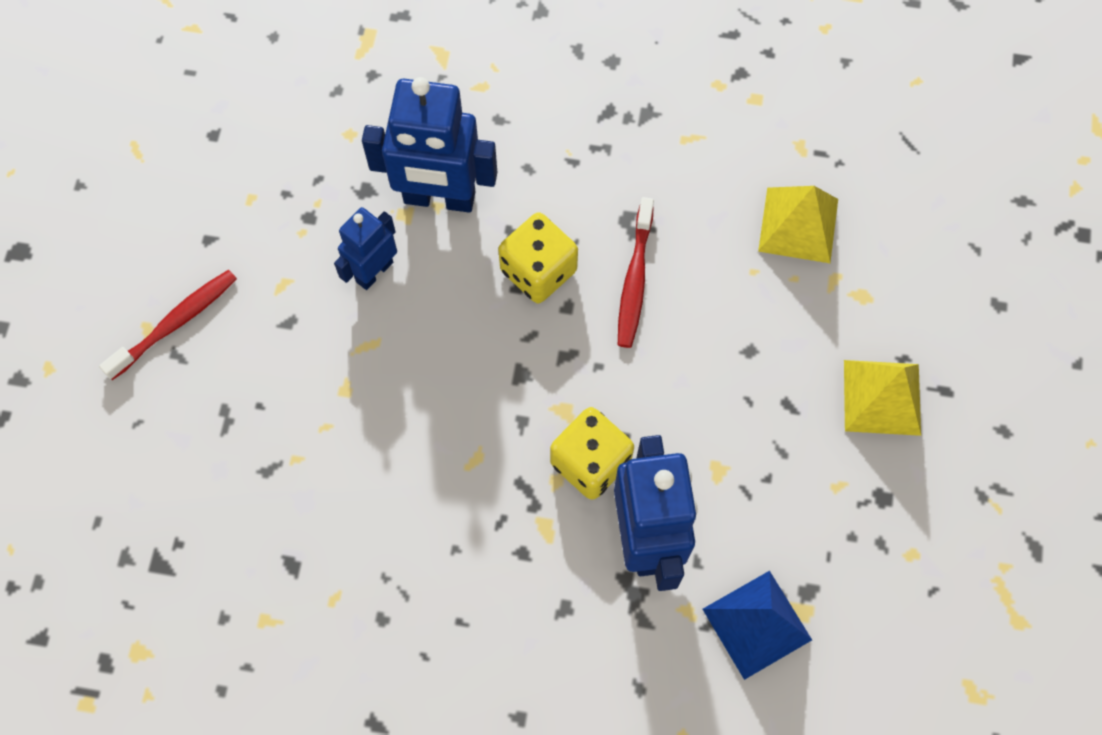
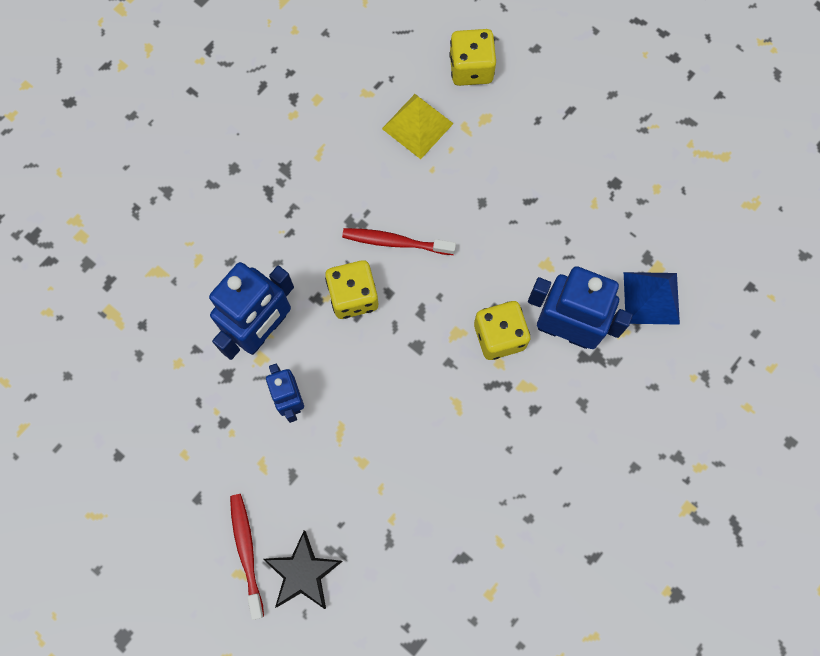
camera: 60 degrees left, 5 degrees up
red toothbrush [618,197,654,348] -> red toothbrush turned 150 degrees clockwise [342,228,456,255]
yellow pyramid [844,360,921,436] -> none
none -> black star [263,531,343,609]
none -> yellow dice [449,29,496,86]

